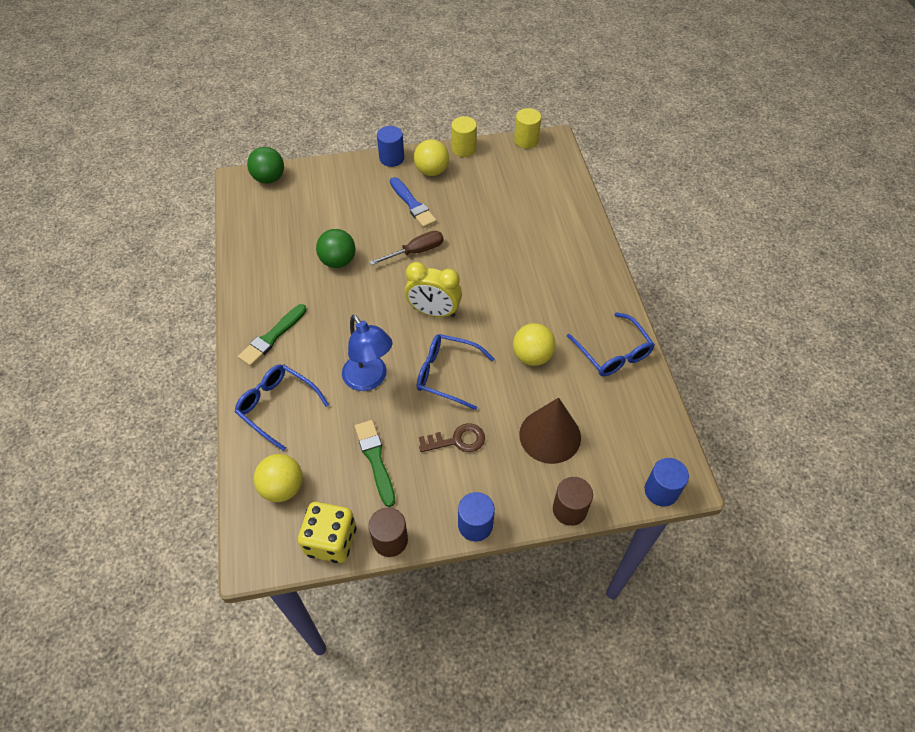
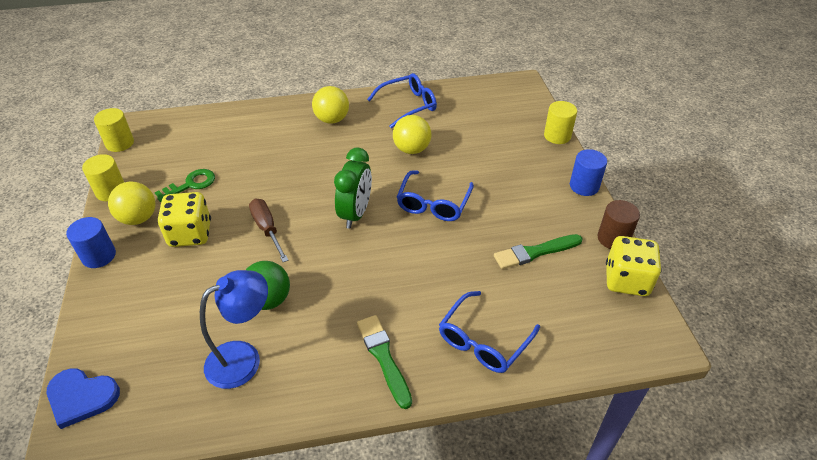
camera: 90 degrees left, 10 degrees down
green brush [238,304,307,366] -> green brush turned 150 degrees counterclockwise [357,315,412,409]
green ball [247,147,284,184] -> blue heart [47,368,120,429]
yellow ball [254,454,303,502] -> yellow ball moved to [312,86,349,124]
blue lamp [342,315,393,391] -> blue lamp moved to [200,270,268,389]
blue brush [390,177,437,228] -> yellow dice [158,192,211,247]
yellow clock [405,262,462,317] -> green clock [334,148,372,229]
brown key [419,423,485,452] -> none
brown cone [519,397,581,464] -> none
brown cylinder [553,477,593,526] -> yellow cylinder [544,101,577,144]
blue cylinder [645,458,689,507] -> none
none -> green key [155,169,215,202]

